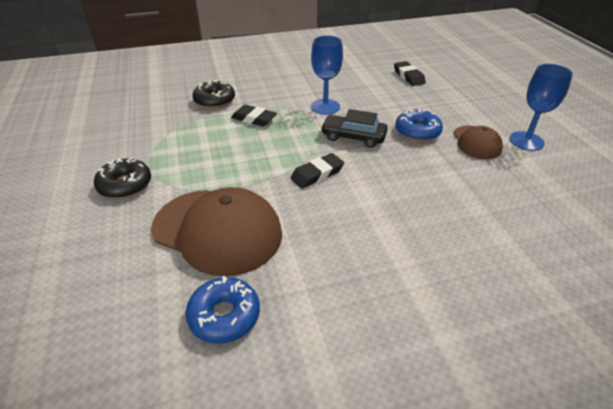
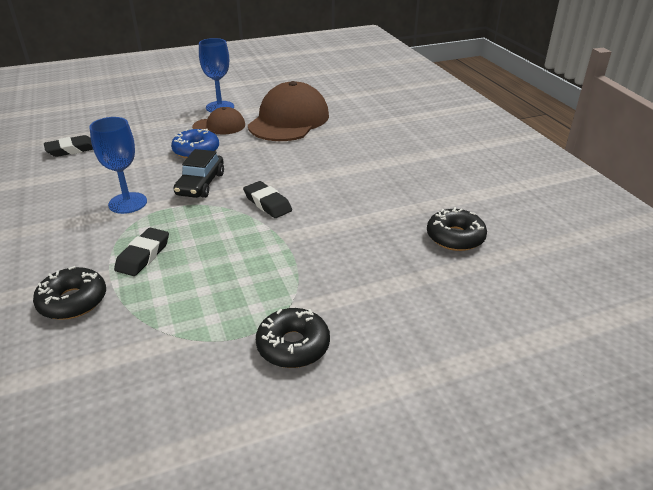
camera: 95 degrees left, 5 degrees down
brown cap [151,187,282,276] -> brown cap moved to [248,81,329,141]
blue donut [185,276,260,344] -> black donut [427,207,487,251]

